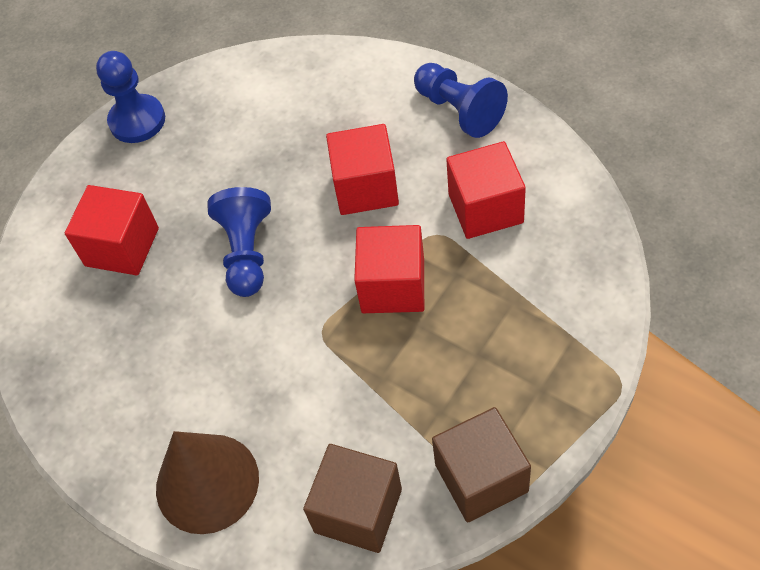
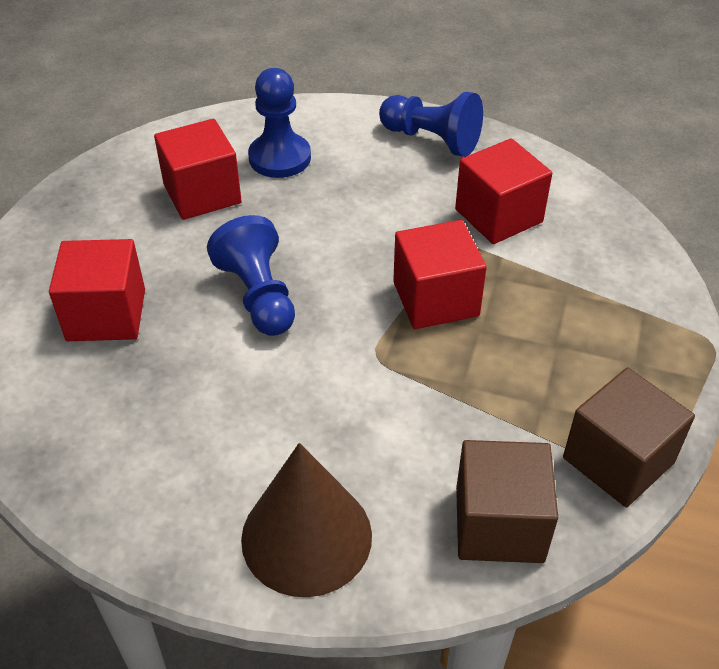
camera: 25 degrees left, 10 degrees down
blue pawn [96,51,165,143] -> blue pawn moved to [248,68,311,178]
red cube [326,124,399,215] -> red cube moved to [154,119,242,220]

